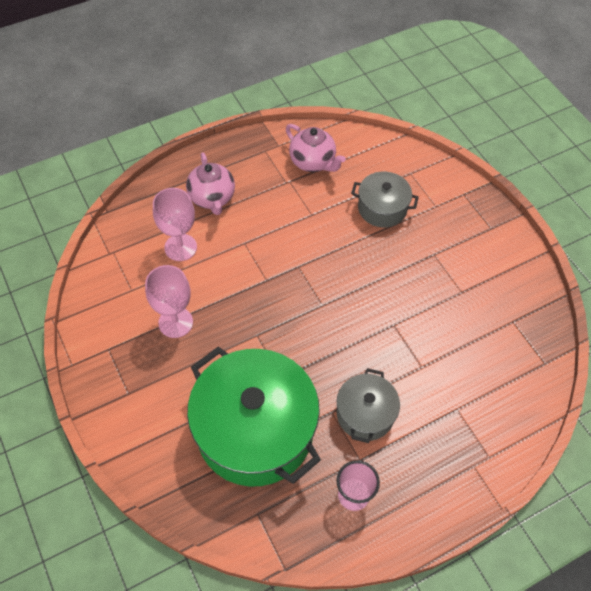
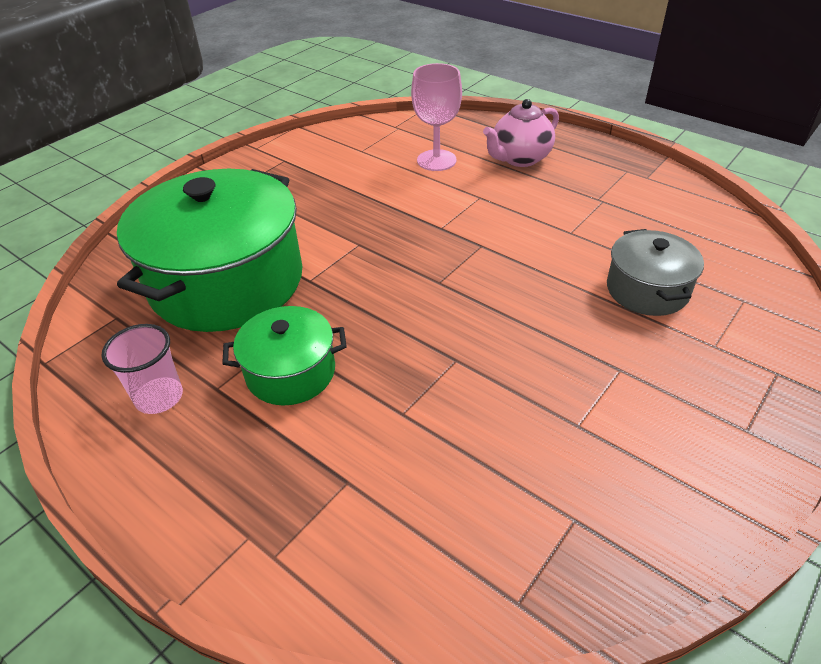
camera: 70 degrees right, 15 degrees down
pink goblet [145,265,193,338] -> none
pink teapot [286,124,346,172] -> none
grey pot [336,368,400,443] -> green pot [222,306,347,406]

